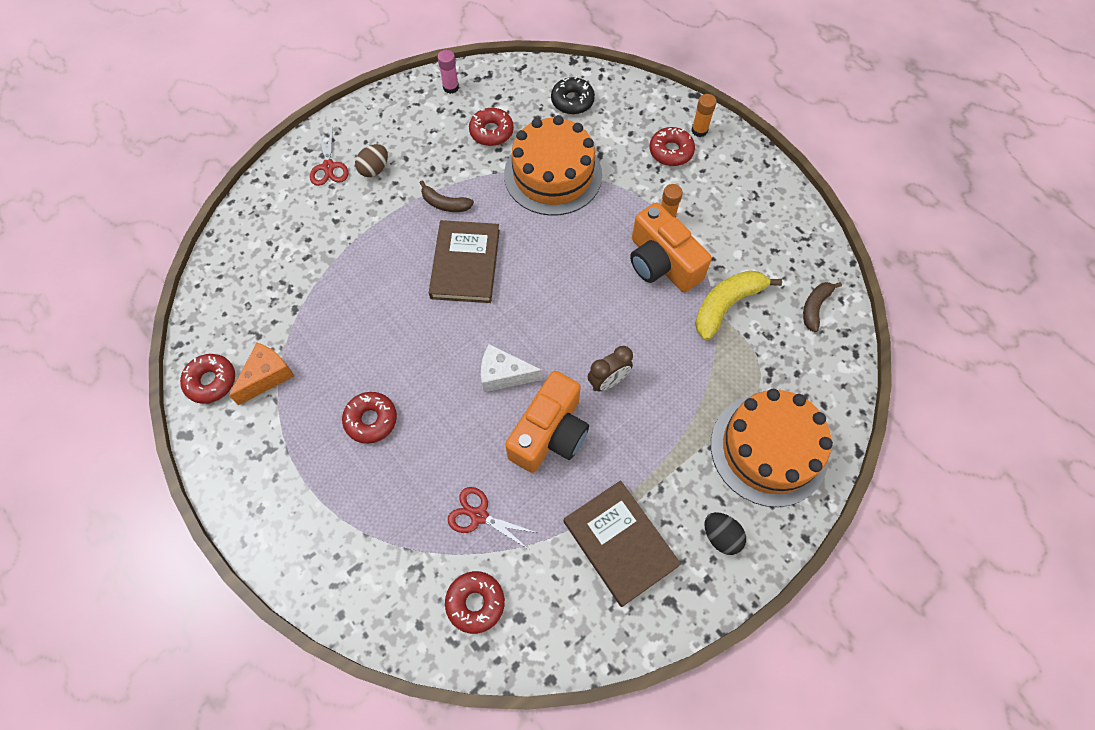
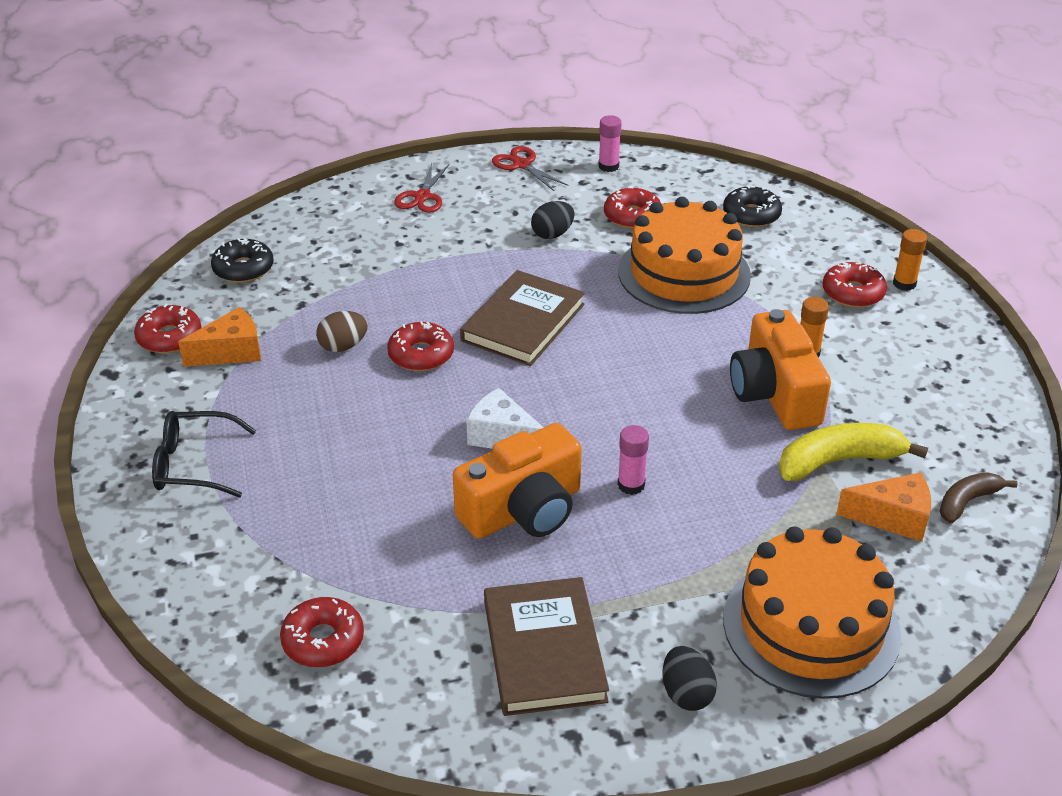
camera: 25 degrees right, 25 degrees down
red donut [342,392,397,444] -> red donut moved to [387,321,454,371]
brown egg [355,144,388,177] -> brown egg moved to [316,311,368,352]
brown banana [420,180,474,212] -> none
red scissors [448,487,537,549] -> red scissors moved to [492,146,568,191]
brown clock [588,346,633,391] -> pink glue stick [618,425,649,495]
none -> black glasses [152,411,256,498]
none -> black donut [211,238,274,283]
none -> black egg [531,201,575,239]
none -> orange cheese [836,472,931,542]

